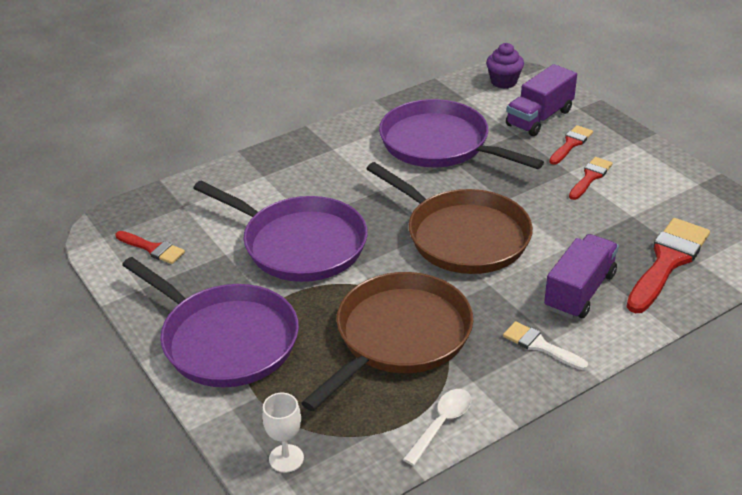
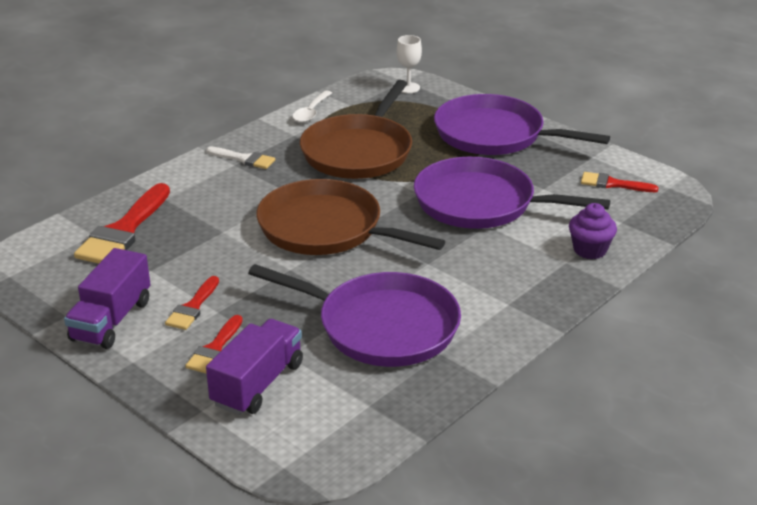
camera: 165 degrees right, 5 degrees down
purple cupcake [486,43,524,89] -> purple cupcake moved to [569,203,617,259]
purple truck [544,234,619,319] -> purple truck moved to [64,248,151,349]

